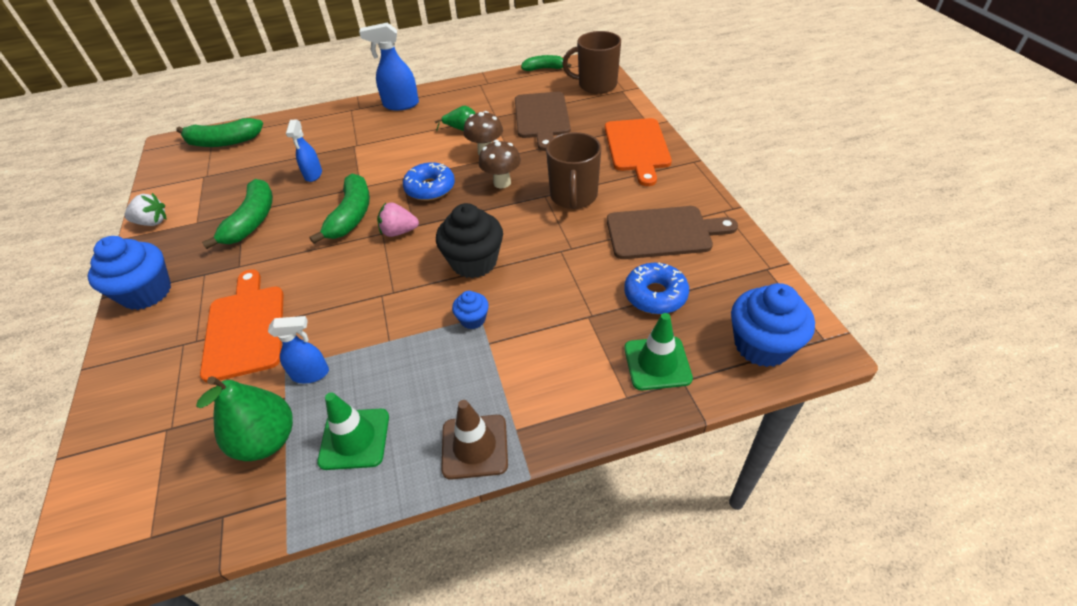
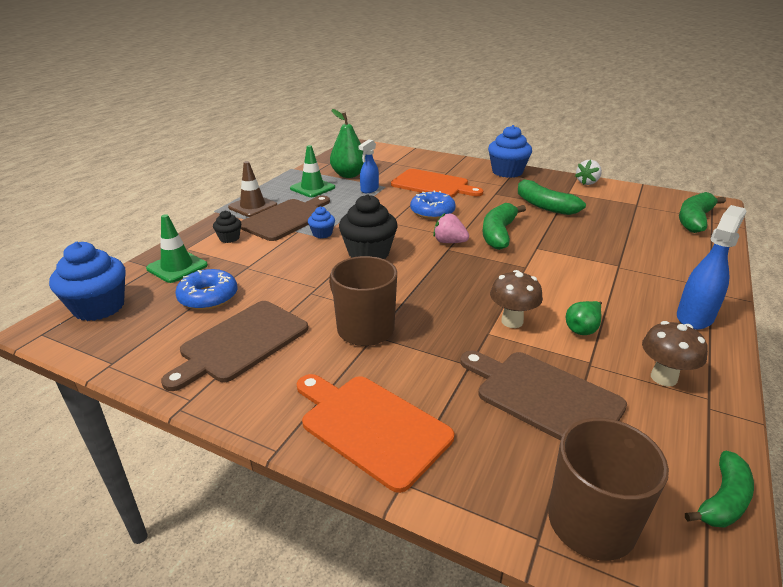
camera: 130 degrees right, 15 degrees down
blue spray bottle [286,119,322,182] -> none
green banana [310,173,370,244] -> green banana turned 60 degrees clockwise [483,203,526,250]
pink strawberry [377,202,419,237] -> pink strawberry turned 105 degrees counterclockwise [433,213,469,243]
blue donut [403,162,455,201] -> blue donut moved to [410,190,456,219]
brown mushroom [479,140,521,188] -> brown mushroom moved to [642,321,708,386]
none -> black cupcake [213,211,241,243]
none -> brown cutting board [241,196,330,241]

